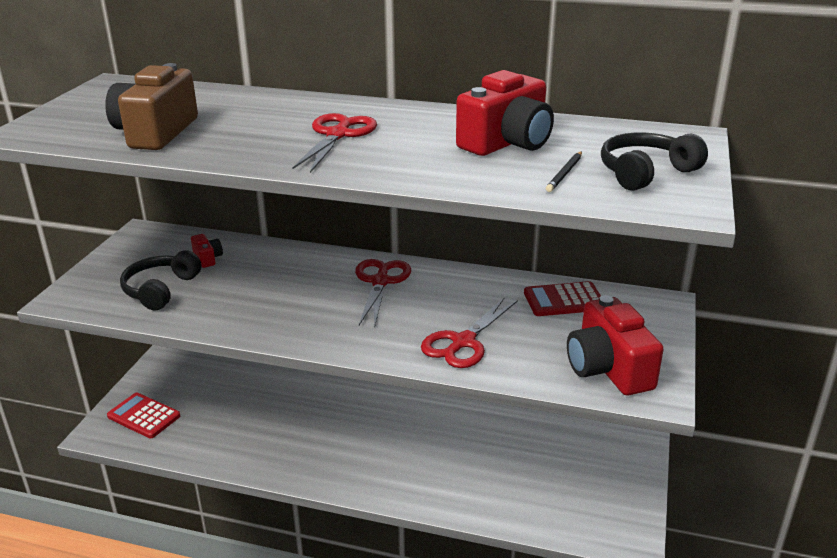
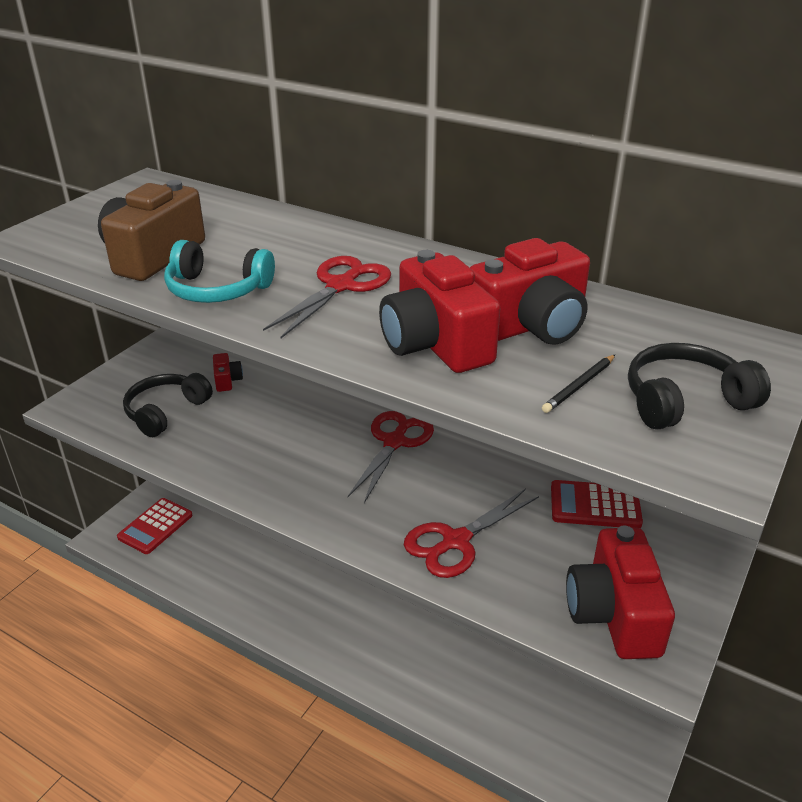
camera: 15 degrees right, 5 degrees up
red calculator [107,393,180,438] -> red calculator turned 105 degrees counterclockwise [117,498,192,554]
none -> turquoise headphones [164,240,275,303]
none -> red camera [379,250,500,373]

